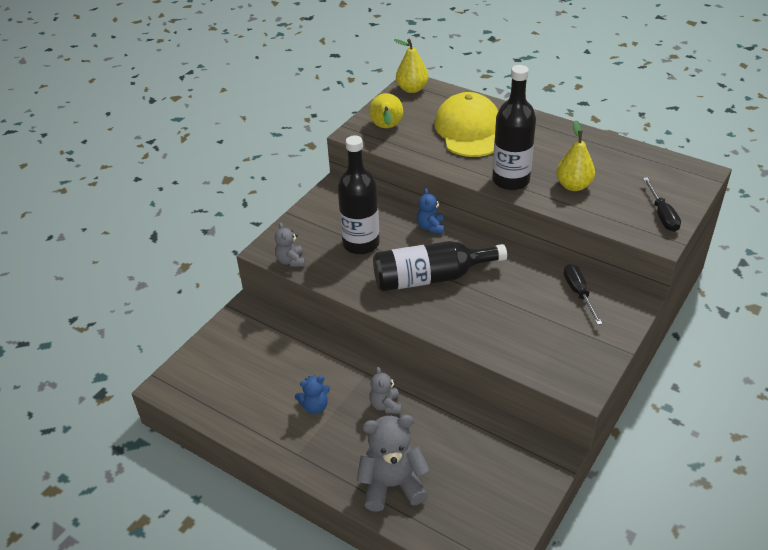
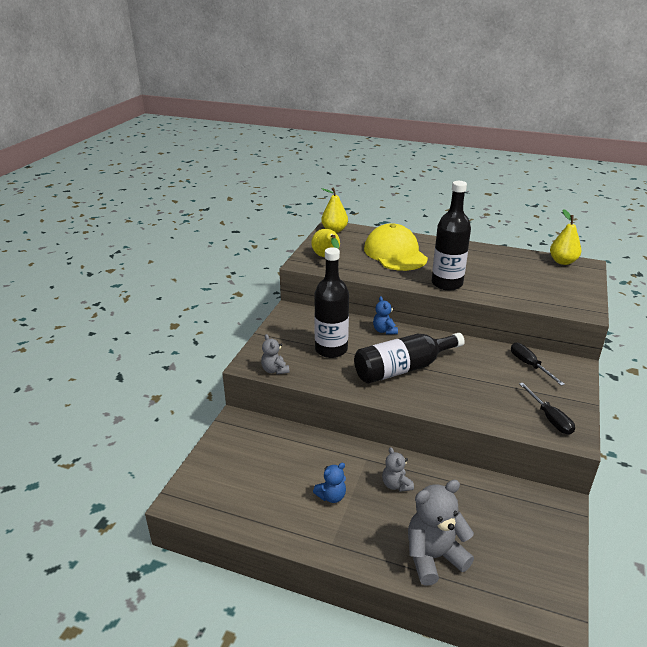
camera: 15 degrees left, 10 degrees down
yellow pear [556,120,595,191] -> yellow pear moved to [550,209,581,265]
black screwdriver [643,177,681,232] -> black screwdriver moved to [519,383,575,435]

